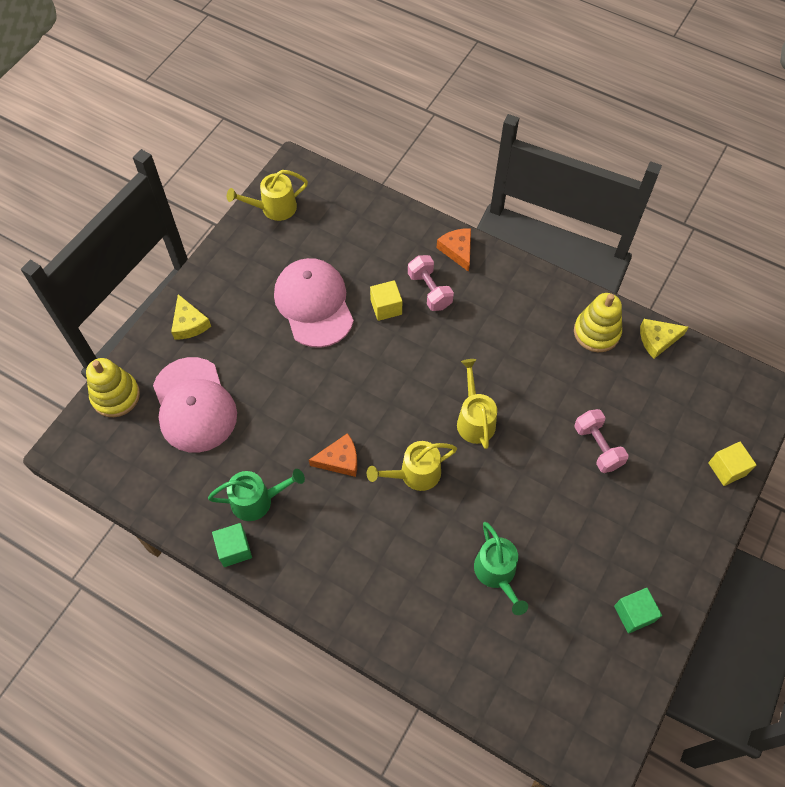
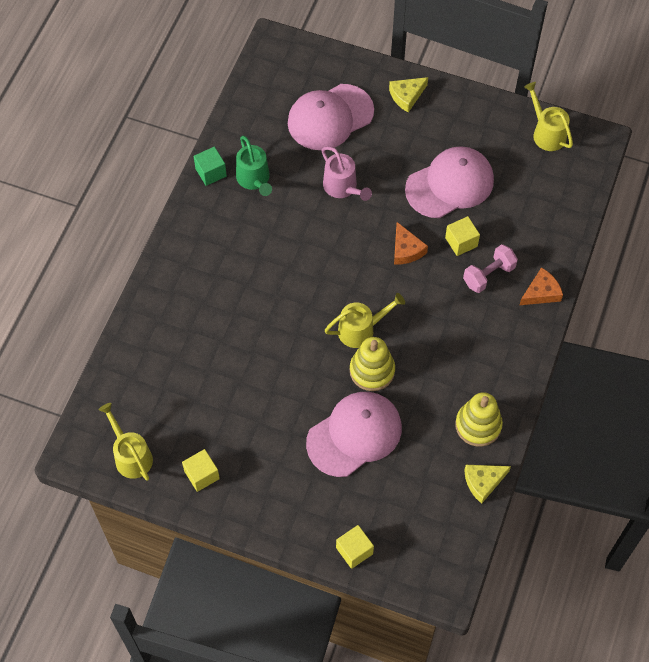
camera: 80 degrees right, 0 degrees up
yellow stacking toy [86,358,140,417] -> yellow stacking toy moved to [350,337,395,391]
orange cheese [309,433,357,477] -> orange cheese moved to [394,222,428,264]
yellow watering can [367,441,457,491] -> yellow watering can moved to [99,403,153,481]
green watering can [474,522,528,615] -> none
pink dumbbell [574,409,629,473] -> pink cap [306,392,402,477]
green cube [614,588,662,634] -> yellow cube [182,449,220,492]
yellow cheese [640,319,689,359] -> yellow cheese turned 90 degrees counterclockwise [464,465,511,504]
none -> pink watering can [322,146,372,201]

